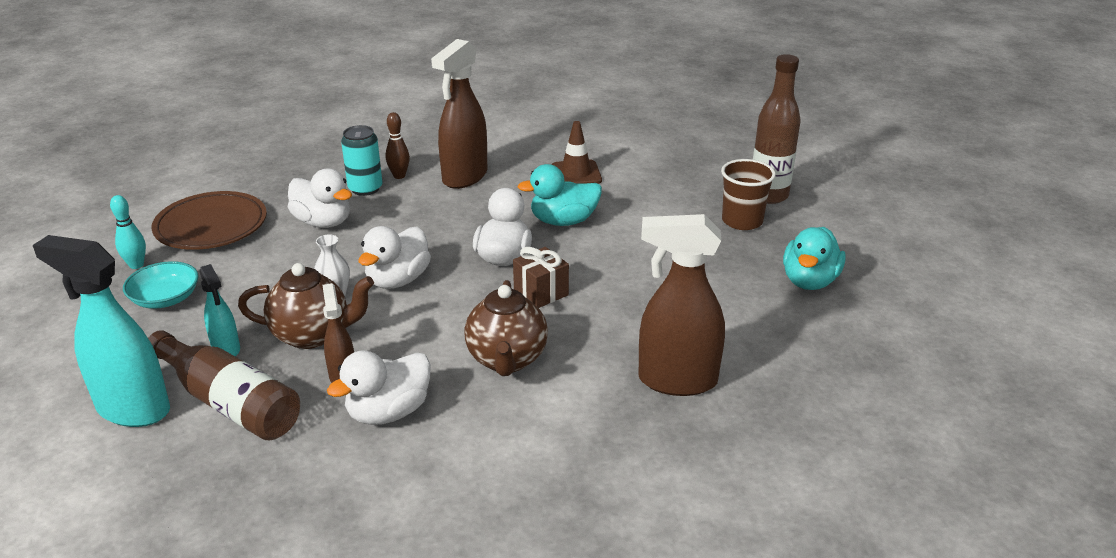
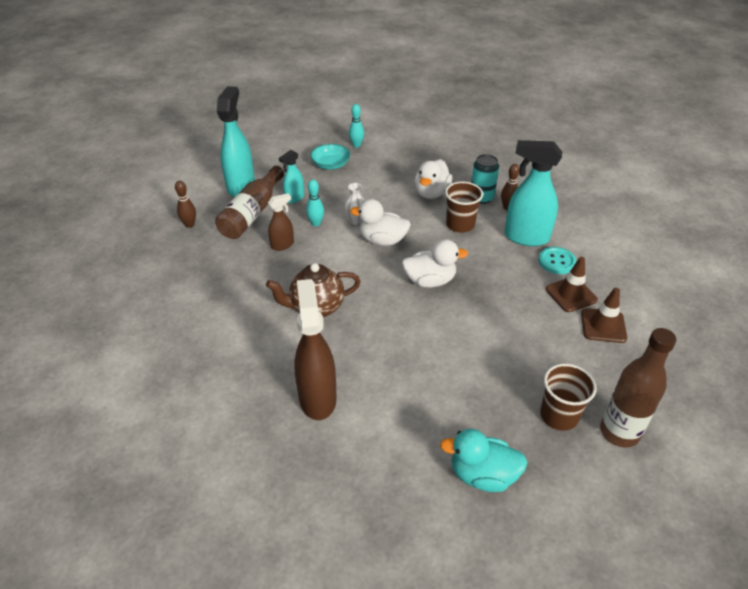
camera: 75 degrees right, 10 degrees up
brown plate [152,191,267,250] -> none
brown teapot [238,263,374,349] -> turquoise bowling pin [306,179,324,226]
white duck [327,350,431,425] -> none
brown spray bottle [431,39,487,189] -> turquoise spray bottle [505,140,562,246]
brown gift [513,247,569,308] -> none
turquoise duck [518,164,602,226] -> none
none -> brown bowling pin [175,181,196,228]
none -> brown cup [445,182,483,233]
none -> turquoise button [538,247,576,274]
none -> brown traffic cone [581,288,627,343]

